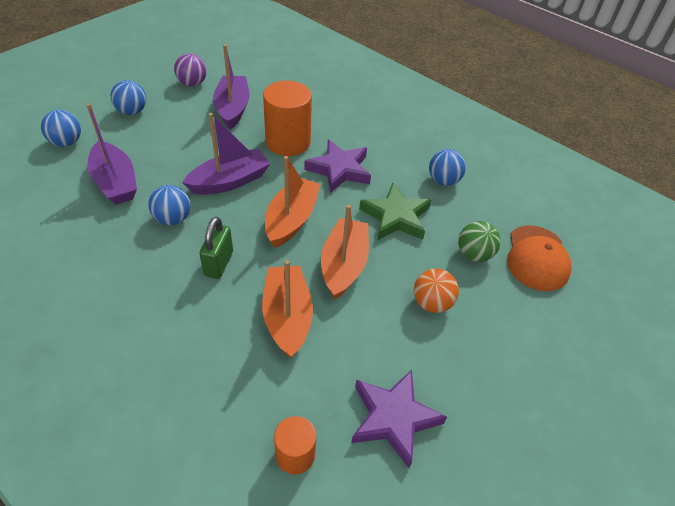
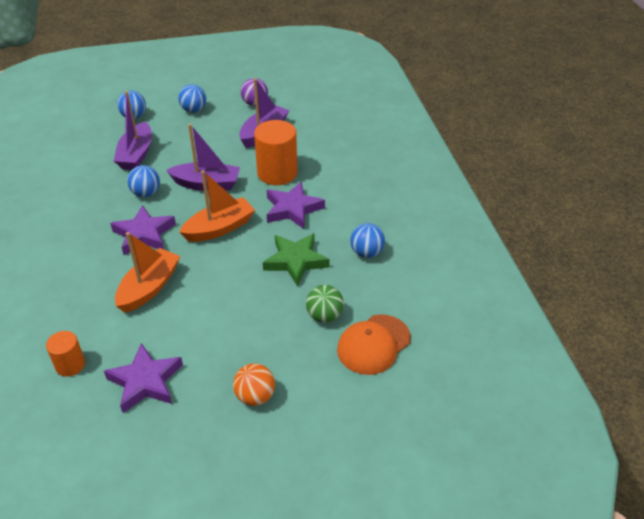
camera: 40 degrees right, 5 degrees down
green padlock [199,217,233,279] -> purple star [110,205,176,255]
orange boat [321,204,369,299] -> none
orange ball [414,268,459,313] -> orange ball moved to [233,363,275,406]

